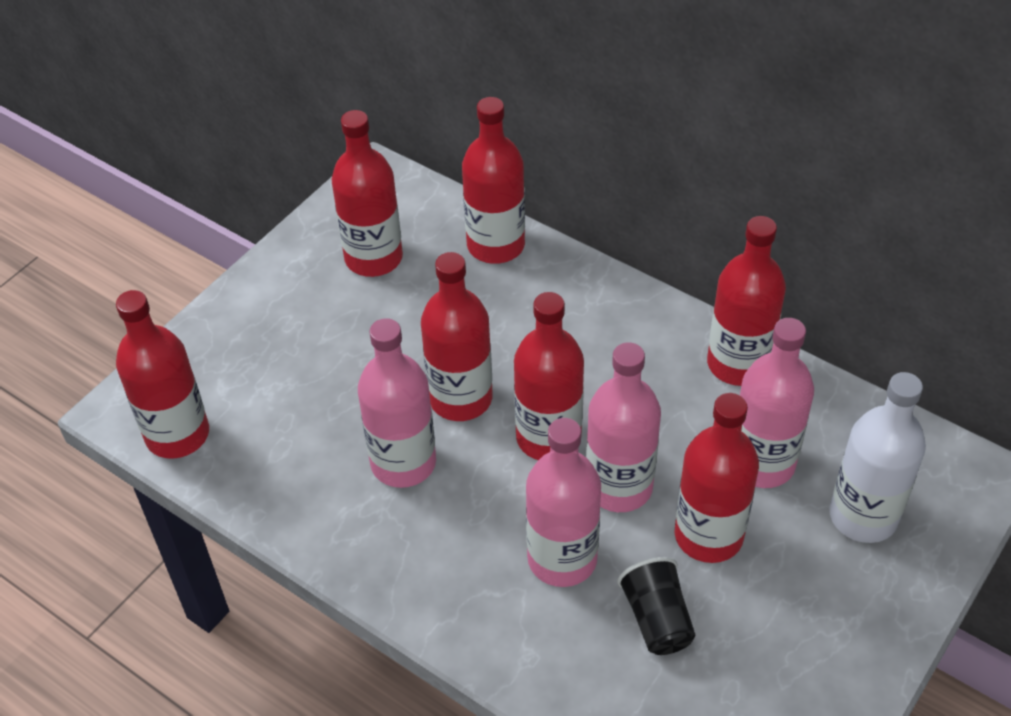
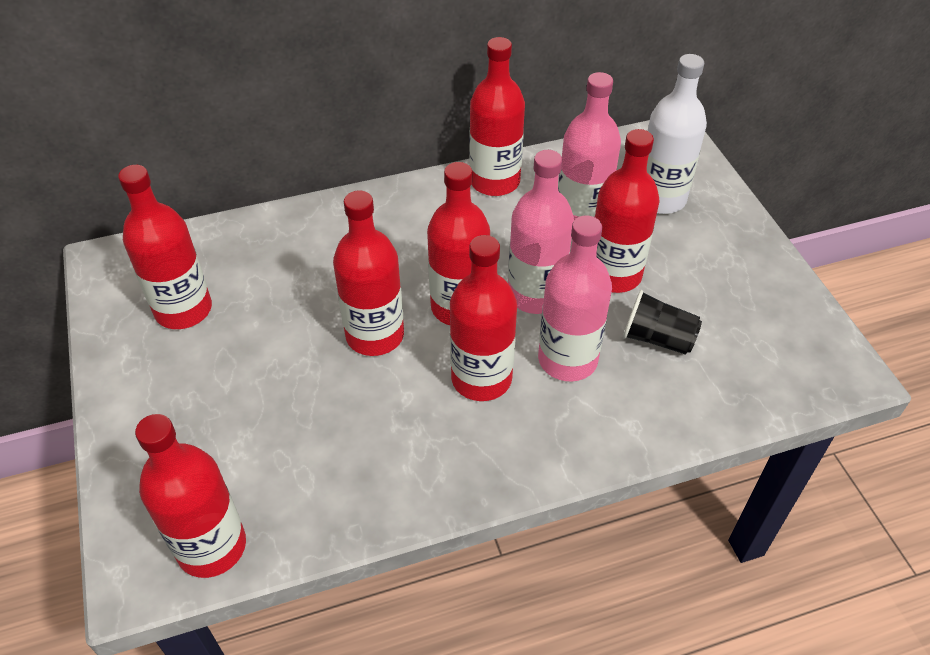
camera: 55 degrees left, 0 degrees up
pink bottle [358,318,436,488] -> none
red bottle [462,97,525,264] -> red bottle moved to [450,235,517,401]

